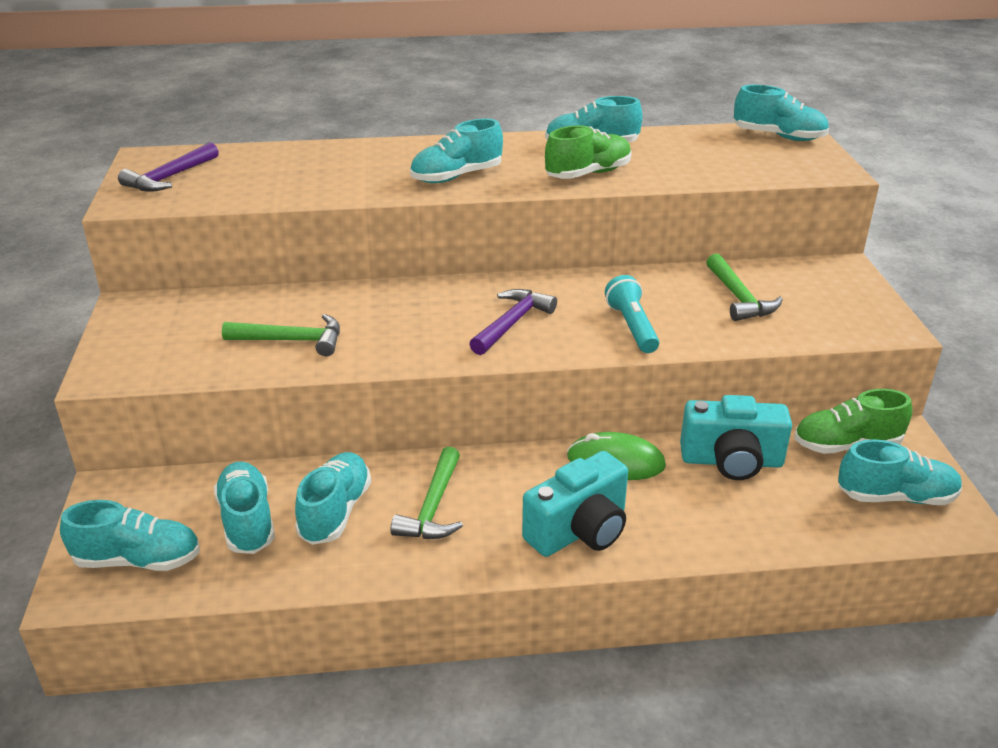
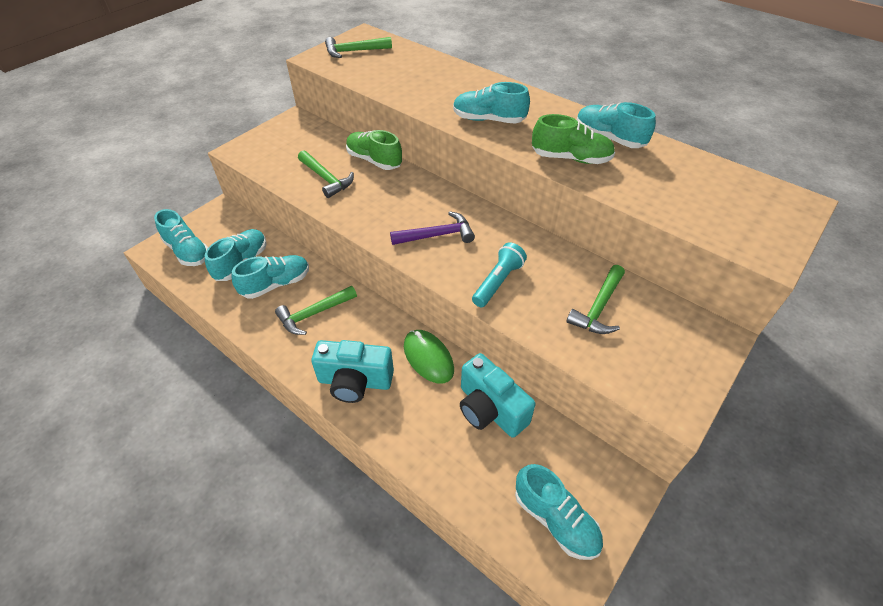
camera: 45 degrees right, 15 degrees up
purple hammer [118,142,219,192] -> green hammer [325,37,392,58]
turquoise shoe [734,85,829,141] -> none
green shoe [794,389,912,454] -> green shoe moved to [346,130,402,170]

